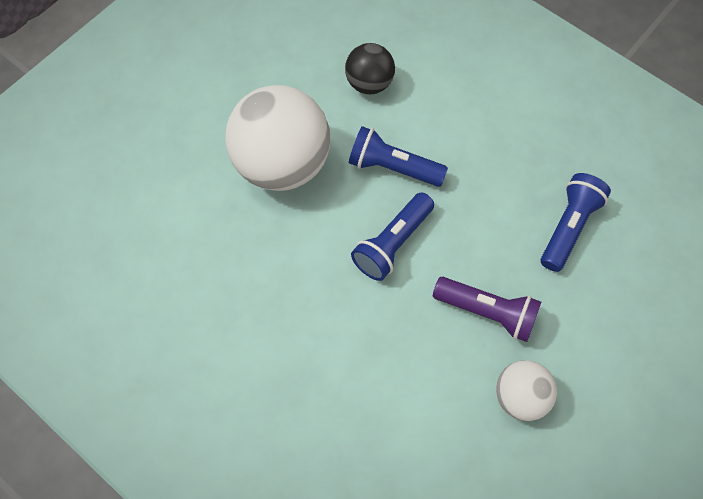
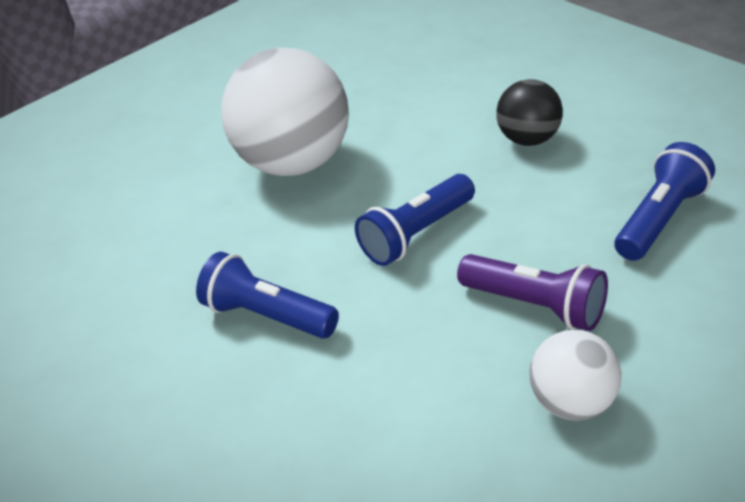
camera: 15 degrees right, 25 degrees down
black ball [345,43,395,94] -> black ball moved to [496,79,563,146]
blue flashlight [349,126,448,187] -> blue flashlight moved to [196,252,339,339]

